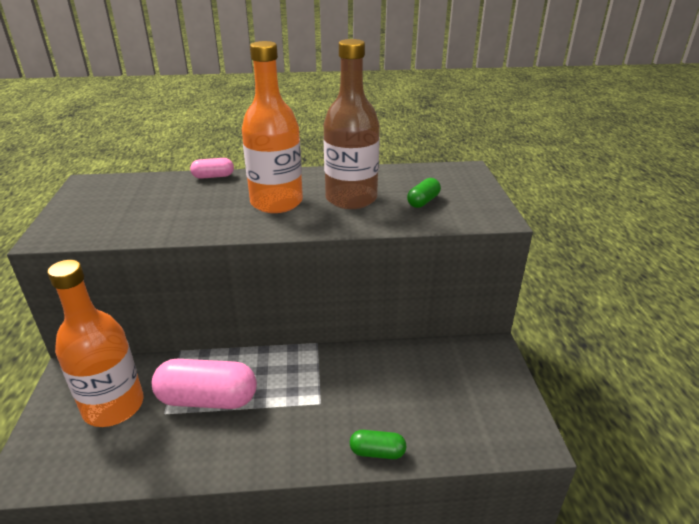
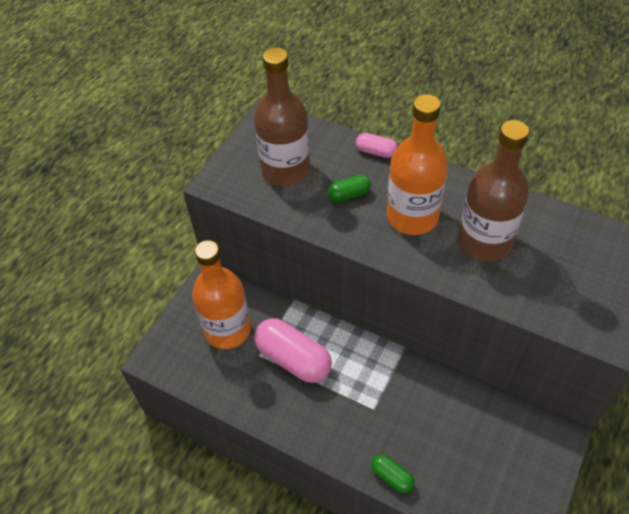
camera: 35 degrees right, 20 degrees up
green capsule [407,178,441,208] -> green capsule moved to [328,175,371,202]
none -> brown bottle [254,47,310,186]

